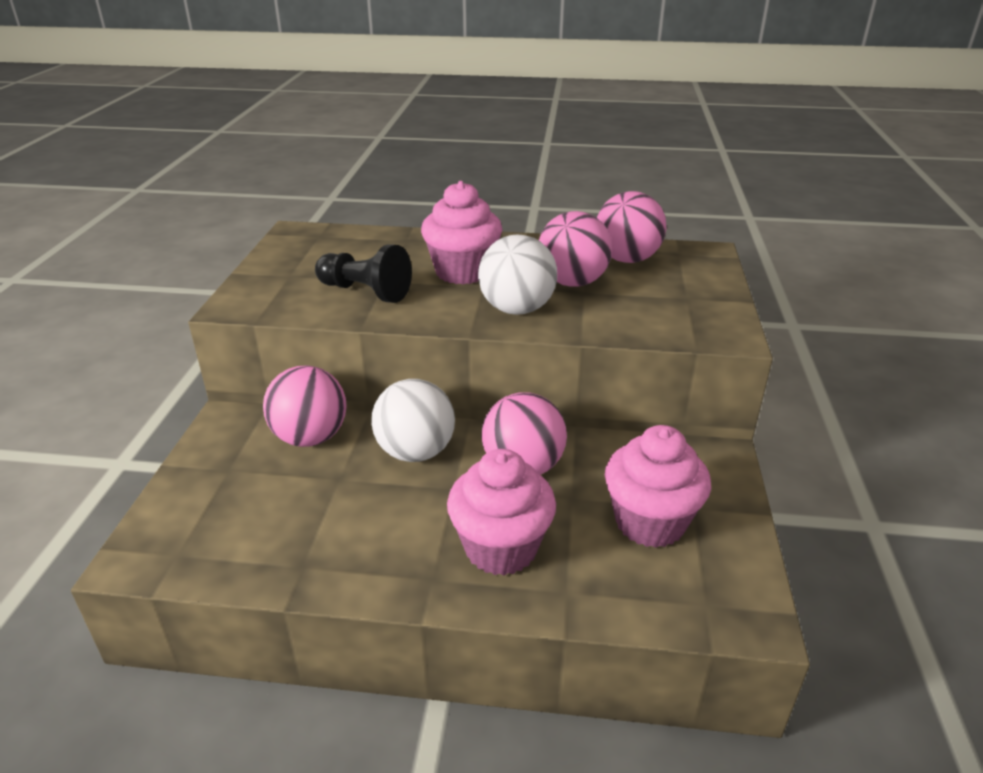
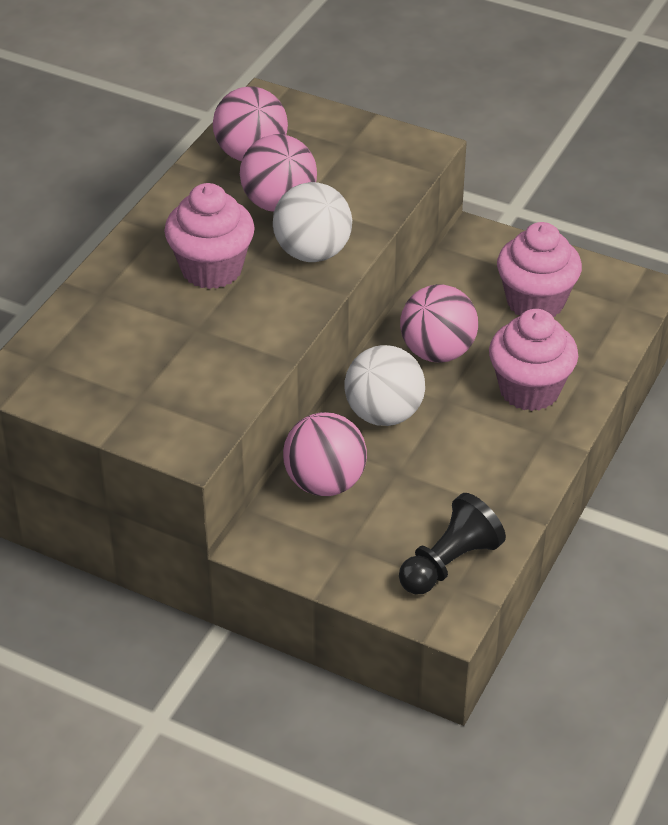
camera: 70 degrees left, 10 degrees up
black pawn [315,244,412,303] -> black pawn moved to [399,493,506,594]

